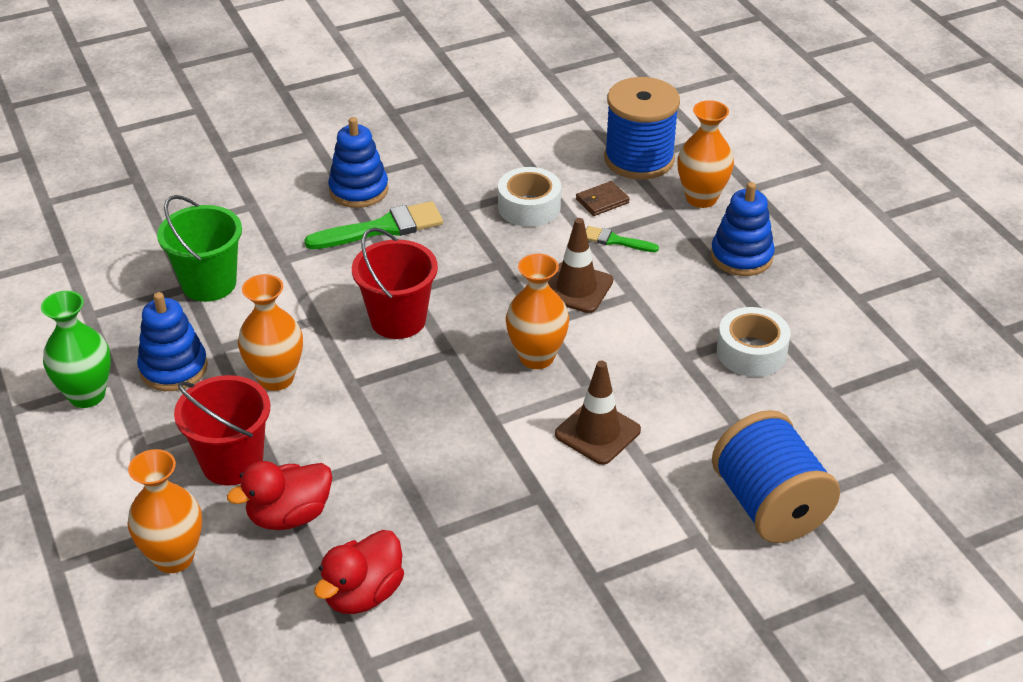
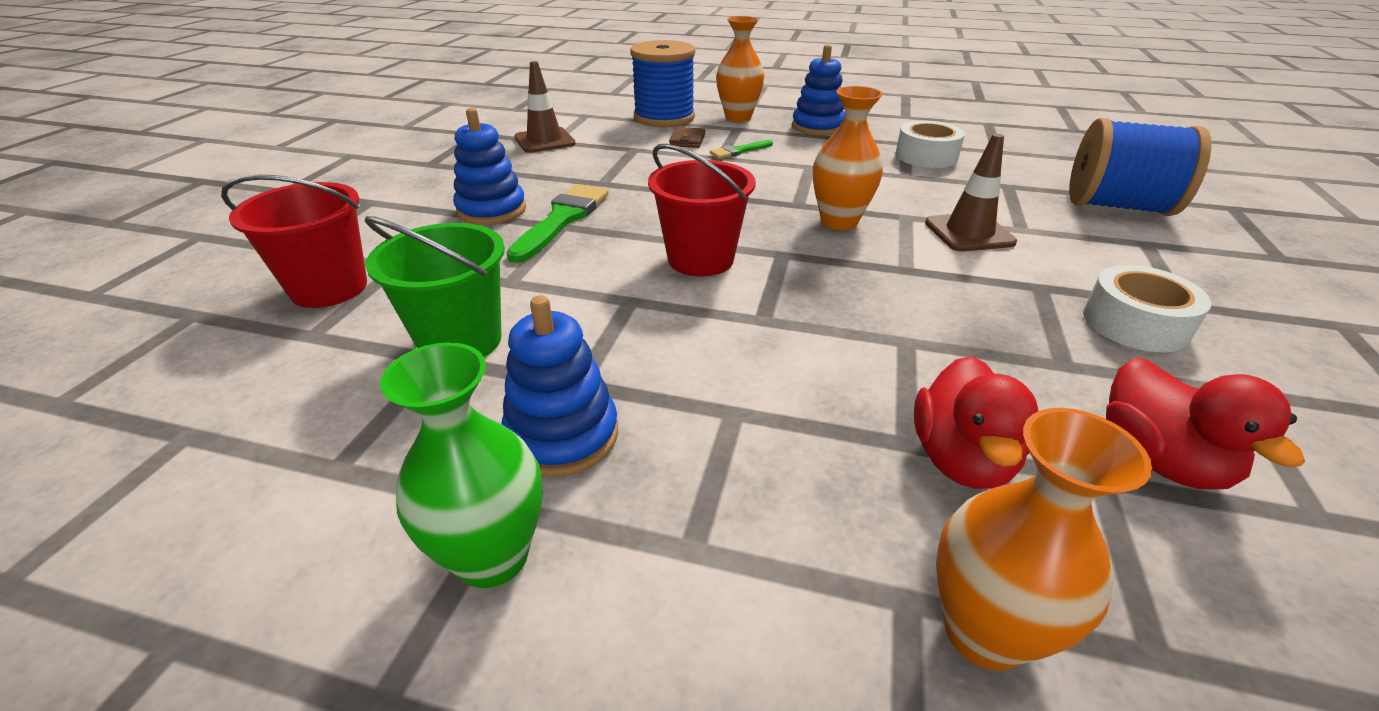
camera: 50 degrees left, 5 degrees down
red bucket [174,375,270,486] -> red bucket moved to [221,175,367,308]
orange vase [238,274,303,391] -> none
white tape [498,167,561,227] -> white tape moved to [1083,265,1212,352]
brown traffic cone [548,218,613,313] -> brown traffic cone moved to [514,61,576,153]

